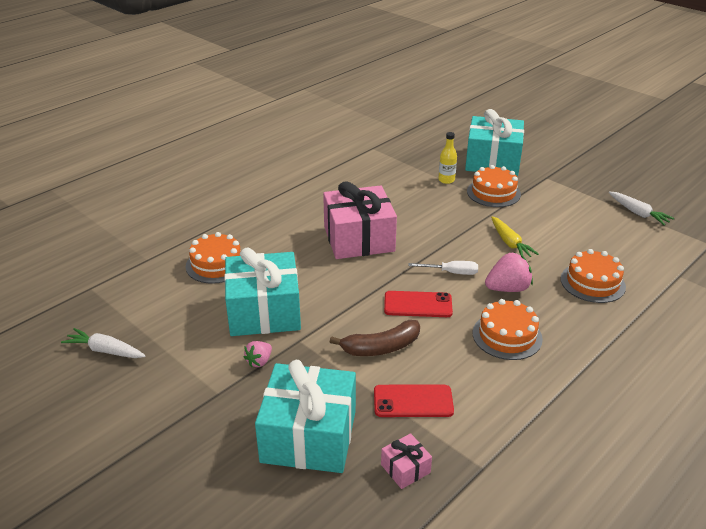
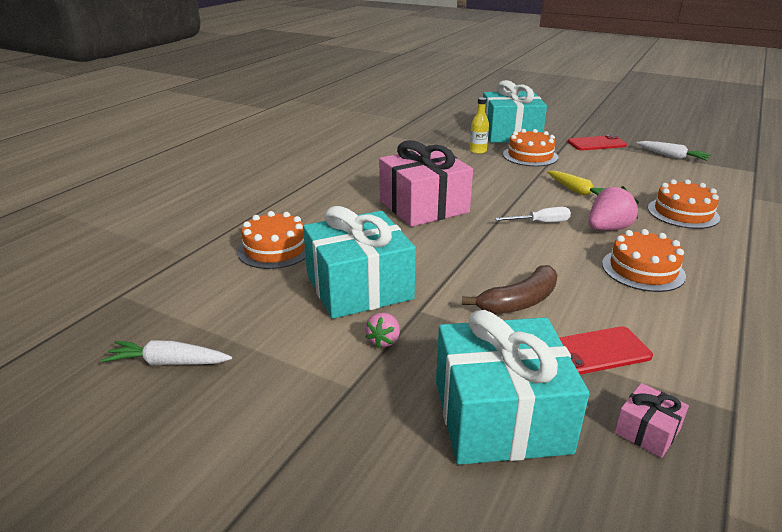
camera: 15 degrees left, 5 degrees down
red phone [384,291,453,317] -> red phone moved to [568,135,627,151]

